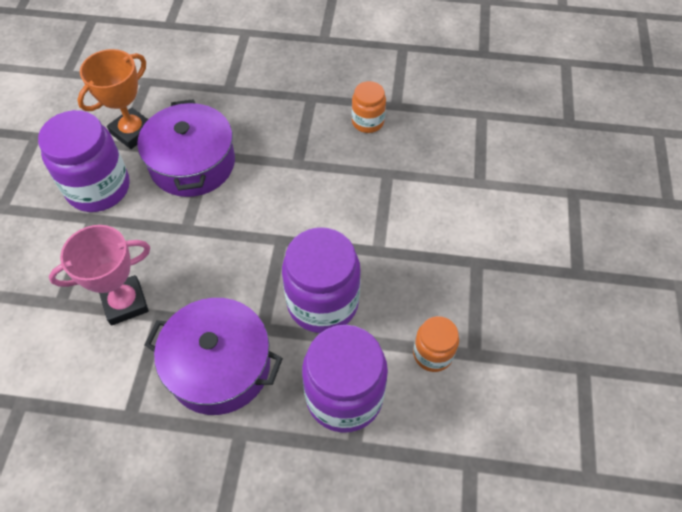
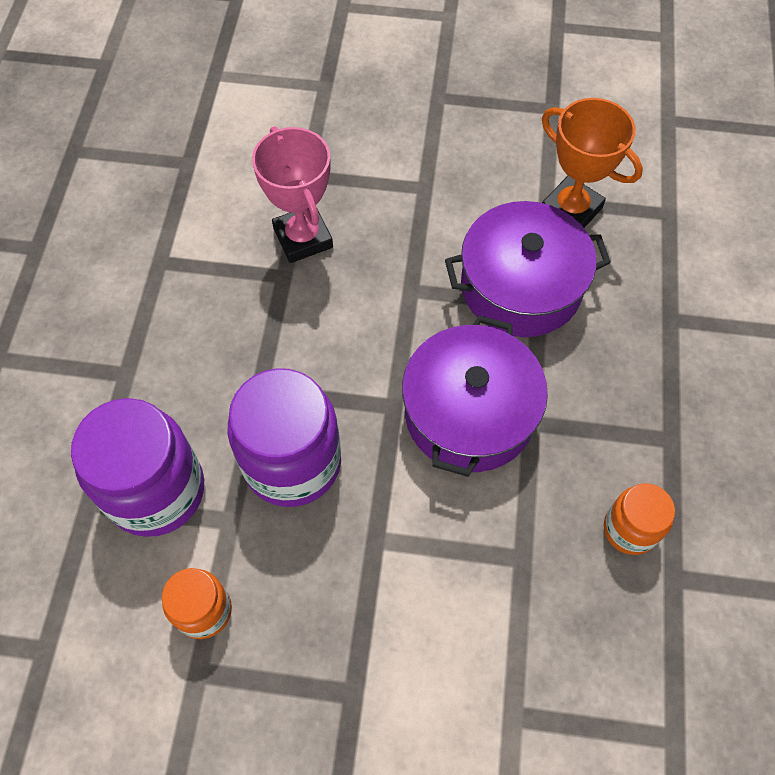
camera: 90 degrees right, 5 degrees up
purple jar [38,110,130,212] -> none
purple pot [144,298,283,415] -> purple pot moved to [402,315,548,477]

